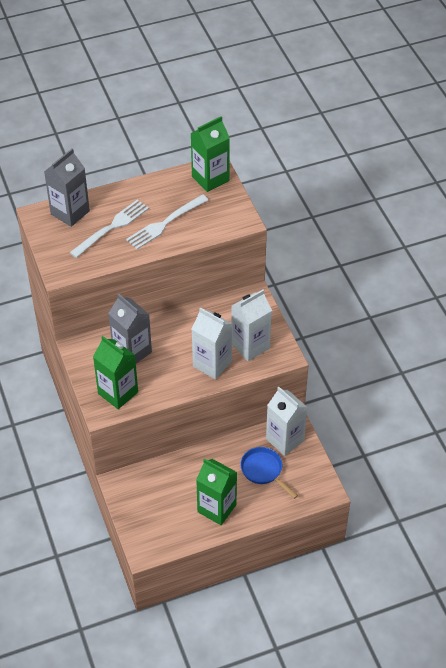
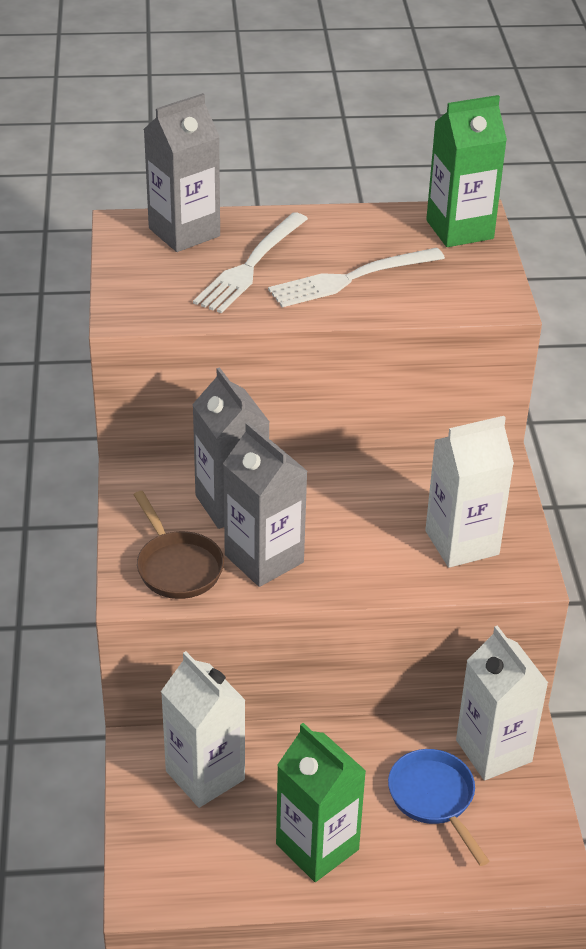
camera: 15 degrees right, 10 degrees down
white fork [69,200,149,258] -> white fork turned 150 degrees clockwise [193,212,308,313]
green carton [93,336,138,409] -> brown pan [134,491,224,599]
white carton [192,307,232,380] -> white carton moved to [161,651,245,808]
none -> grey carton [223,422,308,587]

